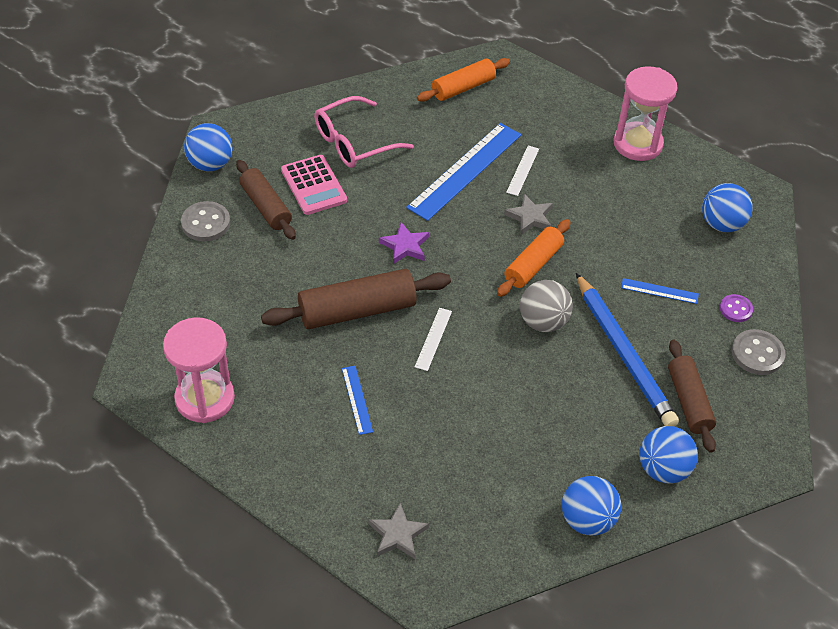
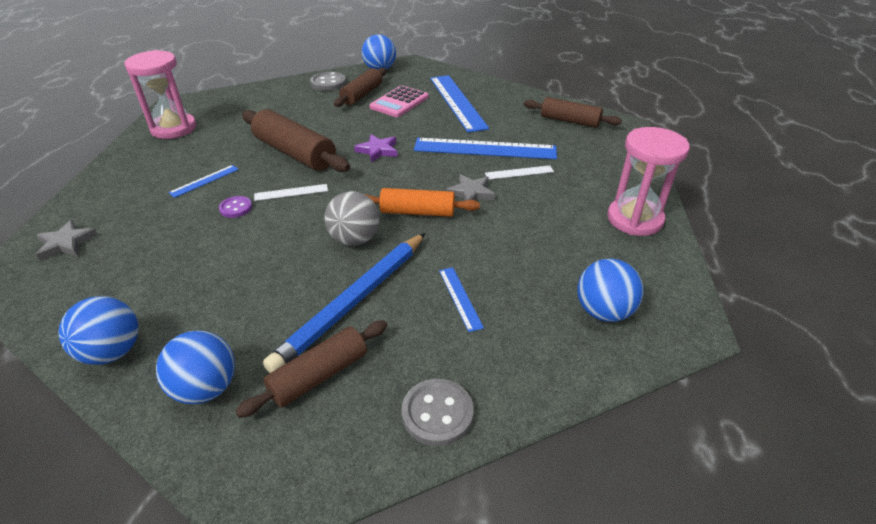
camera: 60 degrees right, 10 degrees down
pink glasses [314,96,414,168] -> blue ruler [430,75,489,133]
orange rolling pin [417,58,510,102] -> brown rolling pin [524,97,622,128]
purple button [720,294,753,322] -> purple button moved to [219,196,252,218]

